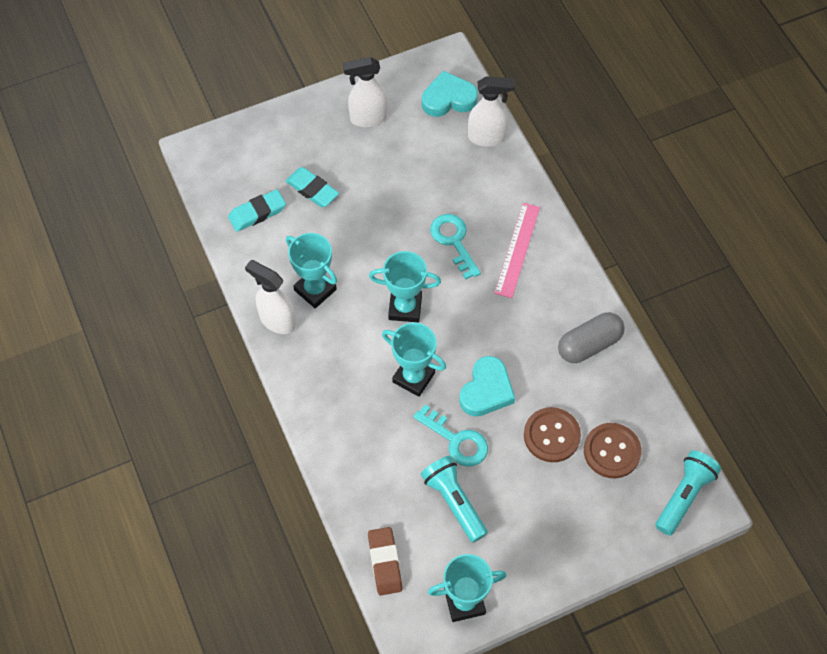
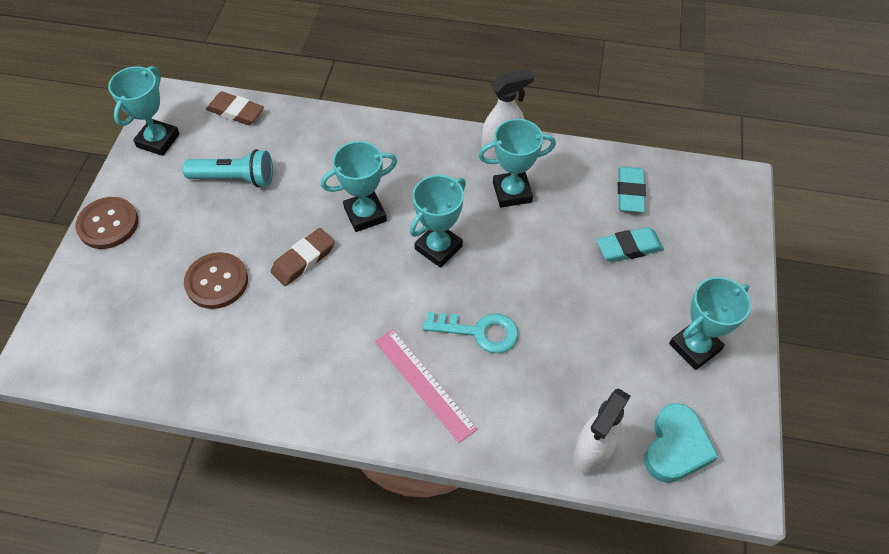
camera: 125 degrees right, 5 degrees down
white spray bottle [343,57,388,127] -> turquoise trophy [669,277,751,370]
turquoise key [413,405,488,467] -> none
turquoise heart [459,356,515,417] -> brown eraser [271,228,335,286]
grey capsule [558,312,625,363] -> none
brown button [584,423,641,478] -> brown button moved to [75,197,138,249]
turquoise flashlight [655,450,721,536] -> none

